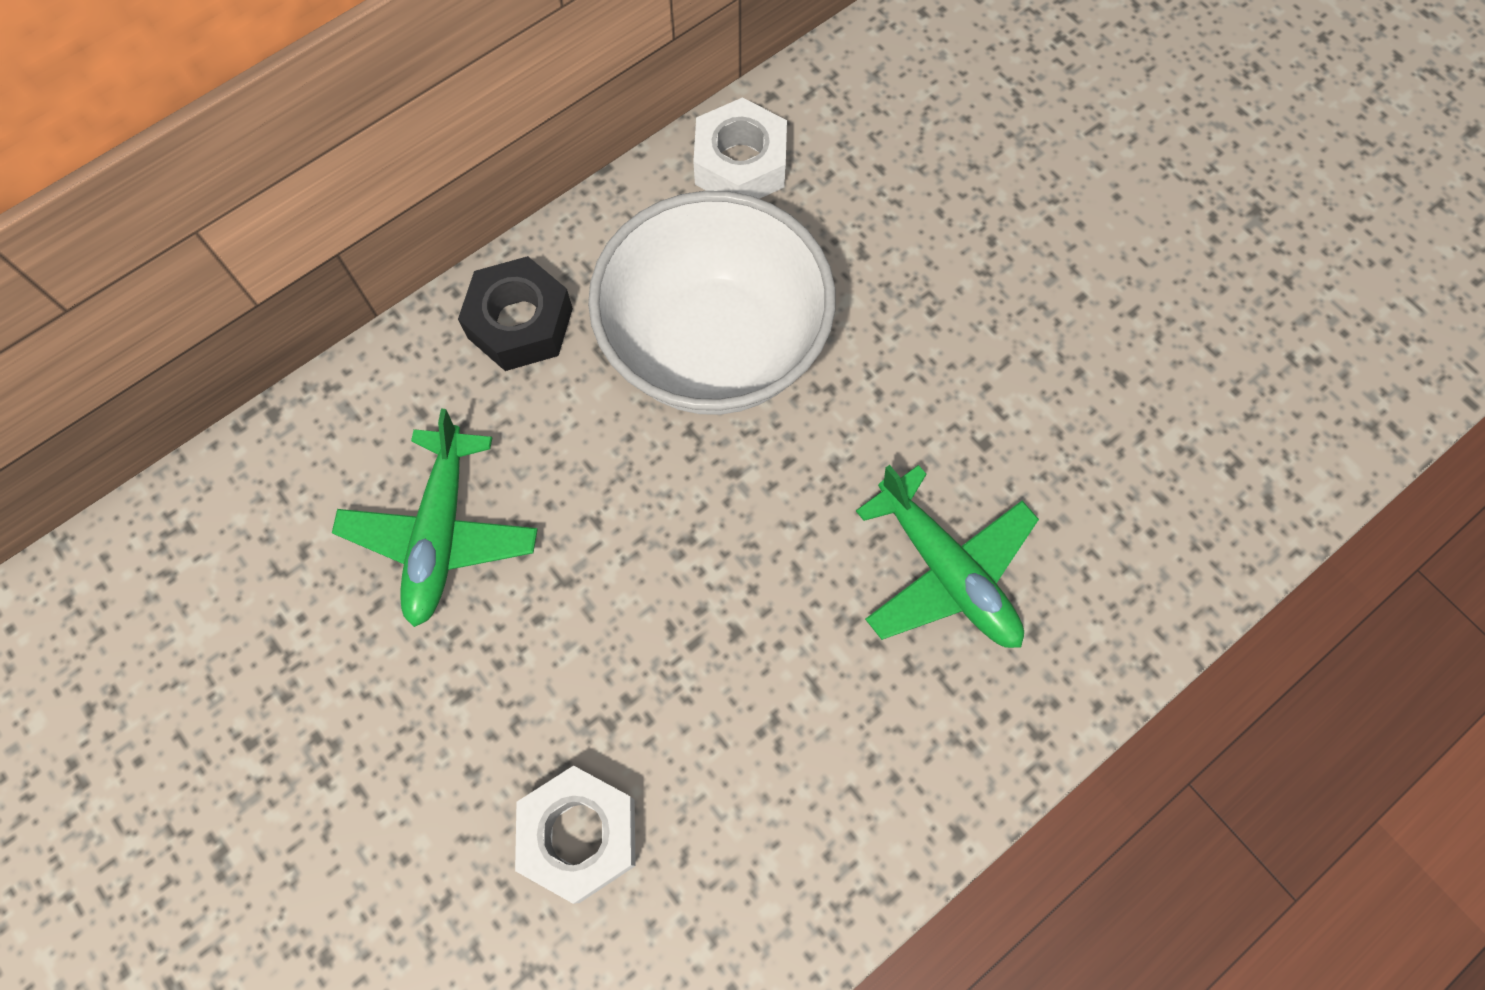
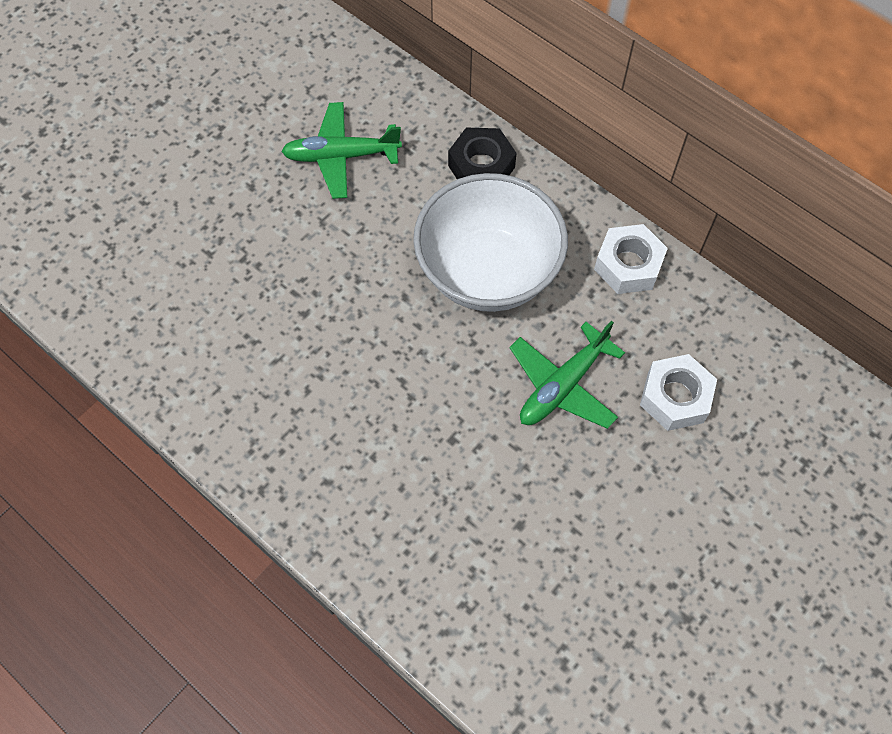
camera: 80 degrees right, 5 degrees down
white nut [515,765,636,904] -> white nut moved to [640,354,717,431]
green plane [856,465,1039,648] -> green plane moved to [510,321,625,429]

